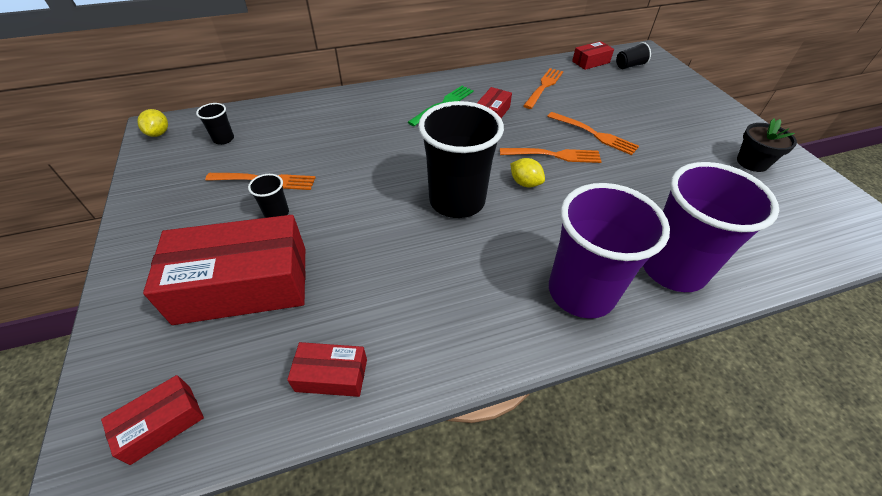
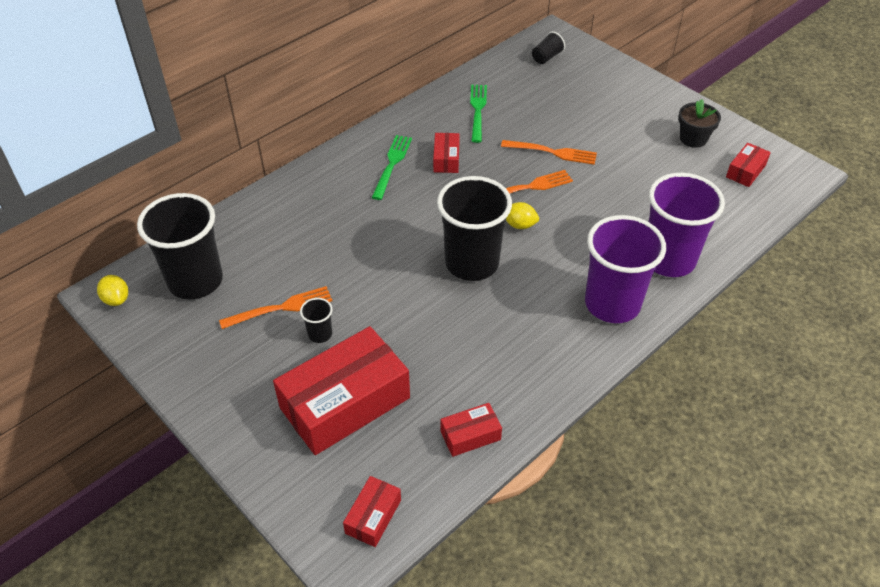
camera: 25 degrees left, 0 degrees up
black cup [196,103,234,145] -> black cup [137,193,223,300], size x2.37
orange fork [523,68,563,109] -> green fork [470,85,487,143]
red box [572,41,614,70] -> red box moved to [726,143,771,187]

